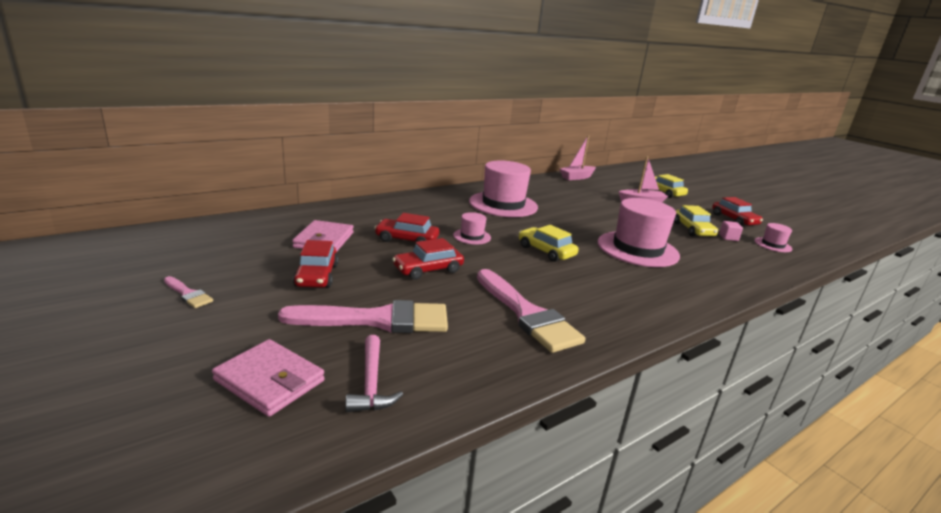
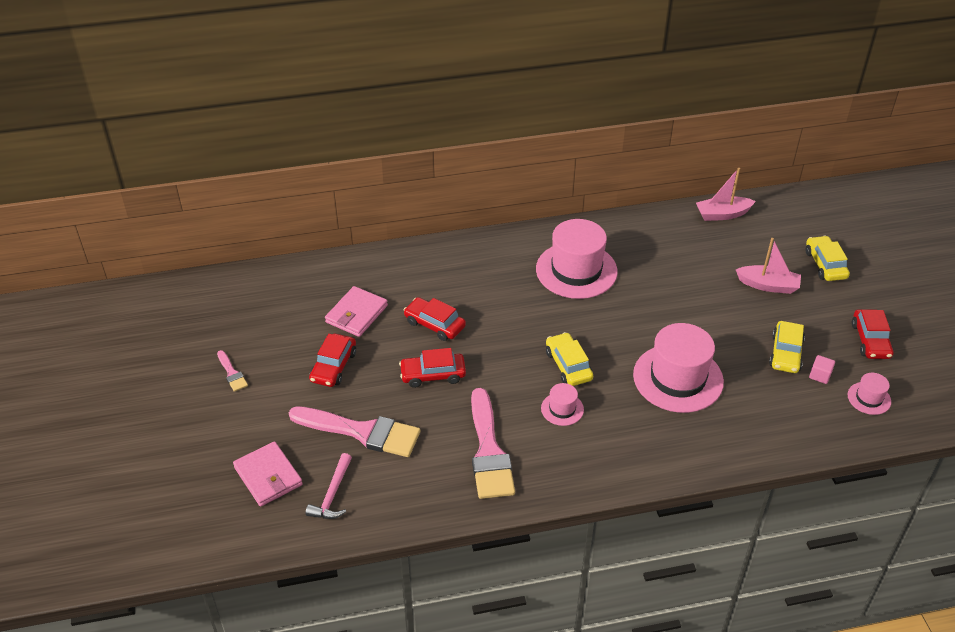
camera: 25 degrees right, 20 degrees up
pink hat [453,212,491,245] -> pink hat moved to [541,383,584,426]

